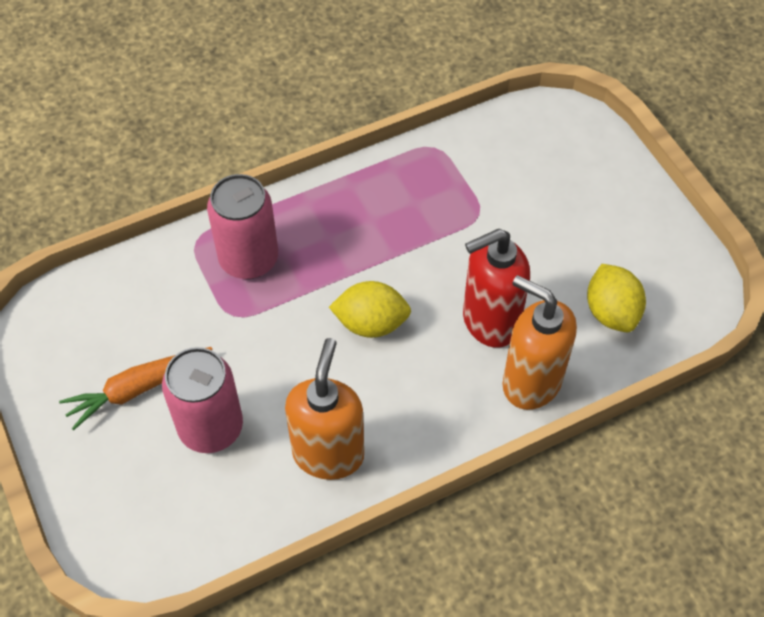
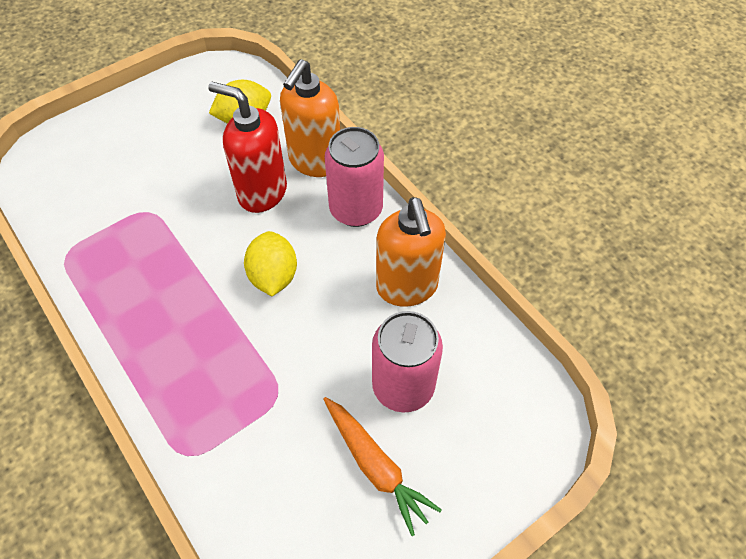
camera: 100 degrees left, 0 degrees up
pink can [207,174,278,279] -> pink can moved to [325,127,384,227]
orange soap dispenser [285,338,364,480] -> orange soap dispenser turned 105 degrees counterclockwise [376,197,446,307]
red soap dispenser [463,229,530,348] -> red soap dispenser turned 150 degrees clockwise [208,82,287,213]

